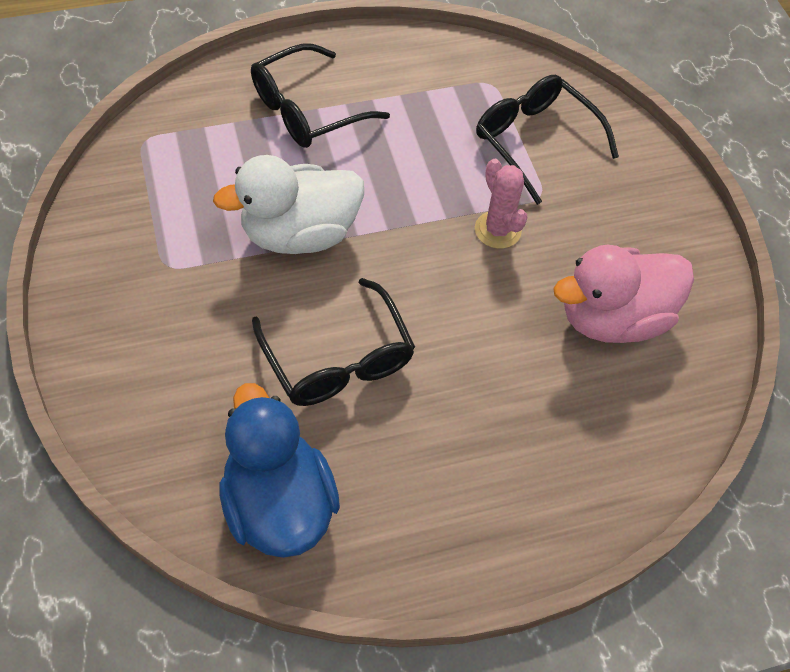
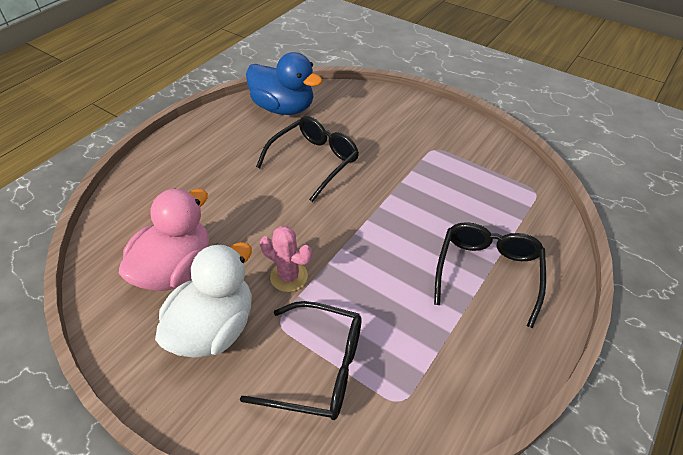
camera: 145 degrees right, 10 degrees down
white duck [213,155,364,254] -> white duck moved to [155,242,252,358]
black glasses [252,278,415,406] -> black glasses turned 105 degrees clockwise [256,116,359,202]

